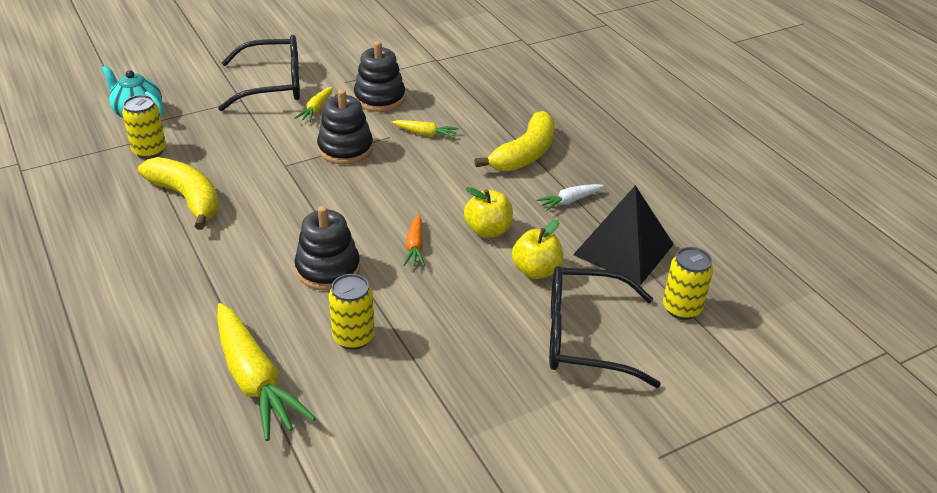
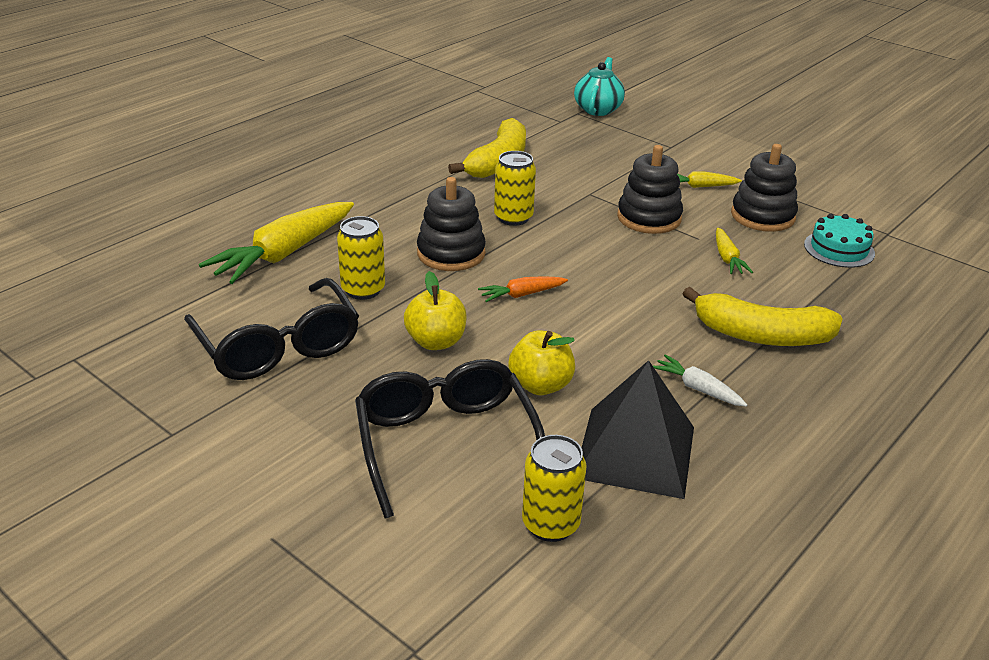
camera: 70 degrees right, 5 degrees down
yellow can [122,95,166,159] -> yellow can moved to [494,151,536,226]
black glasses [218,35,300,111] -> black glasses moved to [184,278,359,380]
yellow apple [464,187,513,238] -> yellow apple moved to [404,271,467,350]
none -> turquoise cake [804,214,875,268]

